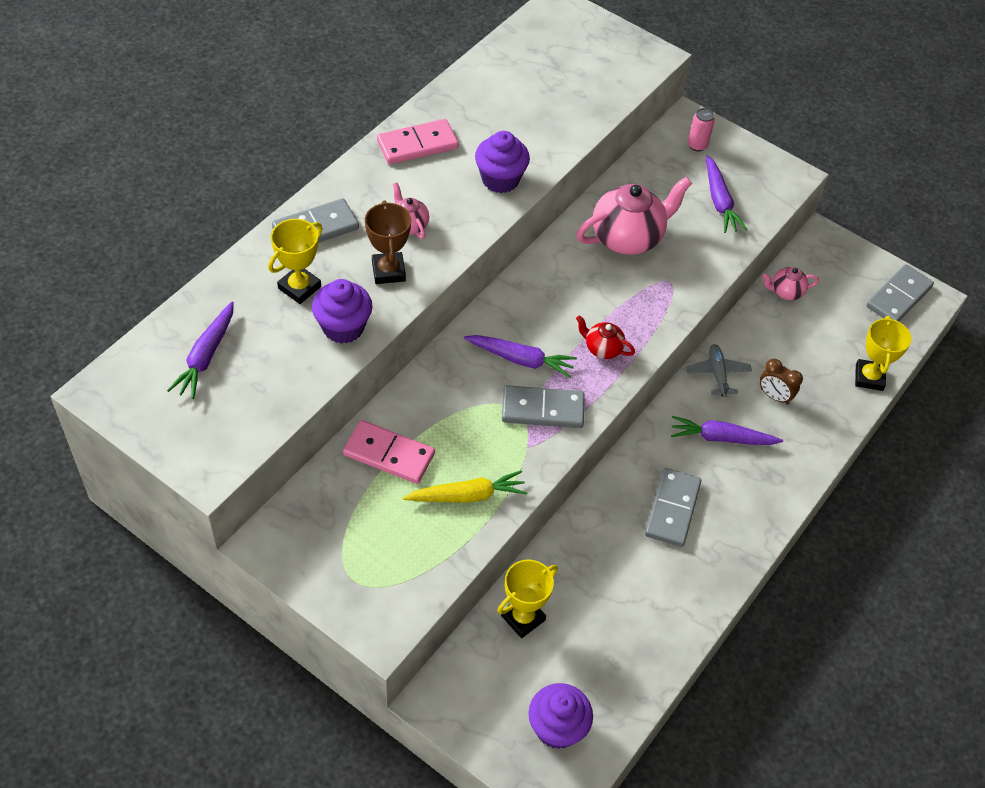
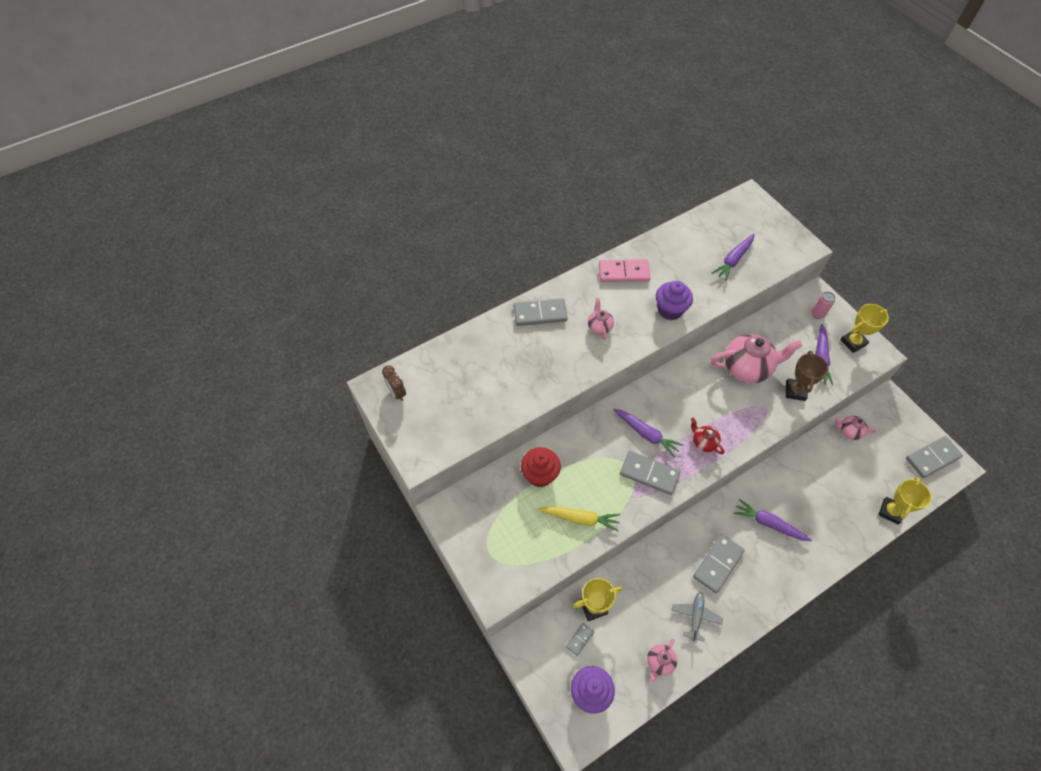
camera: 25 degrees right, 5 degrees up
purple carrot [167,301,234,399] -> purple carrot moved to [712,233,755,281]
yellow trophy [268,219,323,304] -> yellow trophy moved to [840,304,889,353]
purple cupcake [312,279,373,344] -> none
pink domino [343,420,435,484] -> red cupcake [521,447,561,487]
brown trophy [365,201,411,284] -> brown trophy moved to [786,351,829,401]
grey plane [686,344,752,397] -> grey plane moved to [671,592,723,642]
brown clock [759,359,803,405] -> brown clock moved to [382,366,406,401]
none -> grey domino [566,623,594,656]
none -> pink teapot [647,638,677,682]

